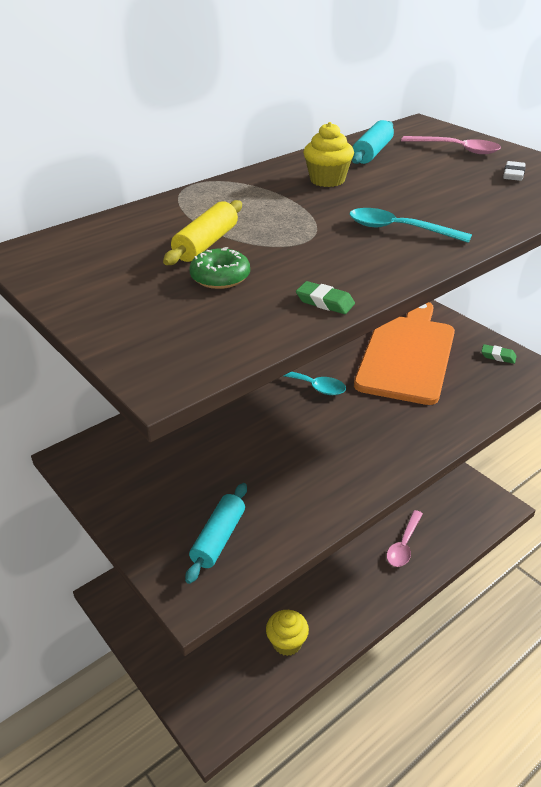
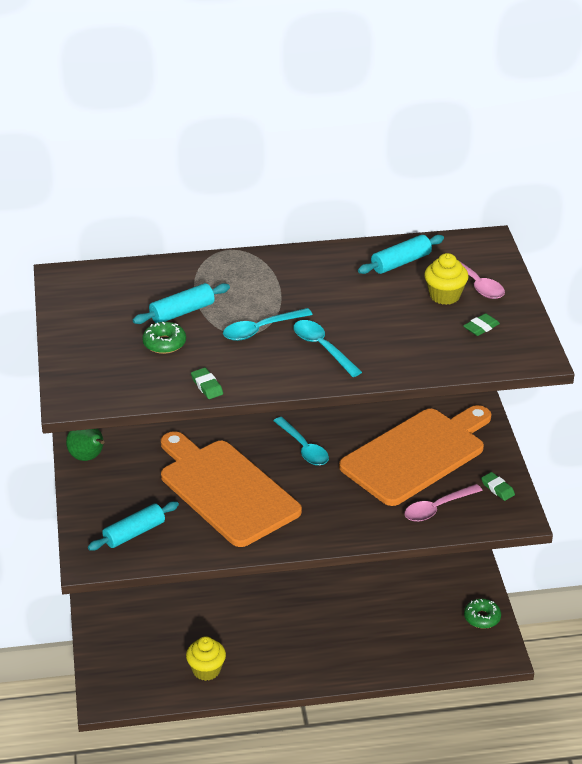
camera: 30 degrees right, 0 degrees up
yellow rolling pin [163,200,242,265] -> turquoise rolling pin [133,283,230,324]
yellow cupcake [303,122,354,187] -> yellow cupcake moved to [424,253,469,305]
pink spoon [387,510,423,567] -> pink spoon moved to [404,484,483,522]
white eraser [503,161,526,181] -> green eraser [463,313,500,336]
none -> green pear [66,429,104,461]
none -> orange cutting board [161,431,302,547]
none -> turquoise spoon [223,308,313,341]
none -> green donut [464,598,501,629]

